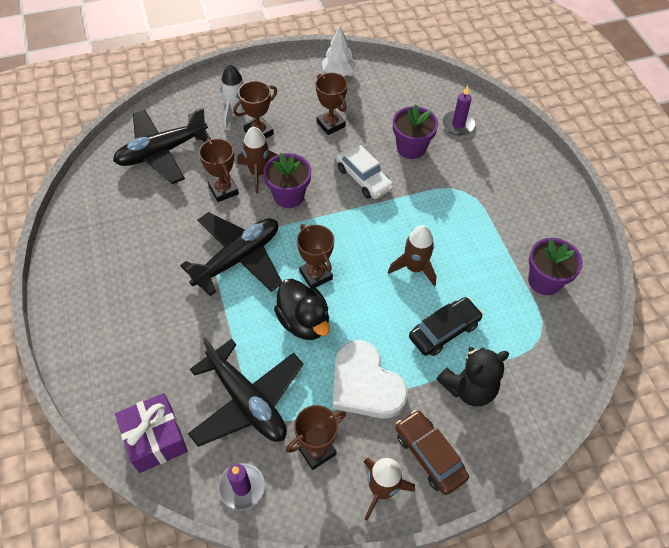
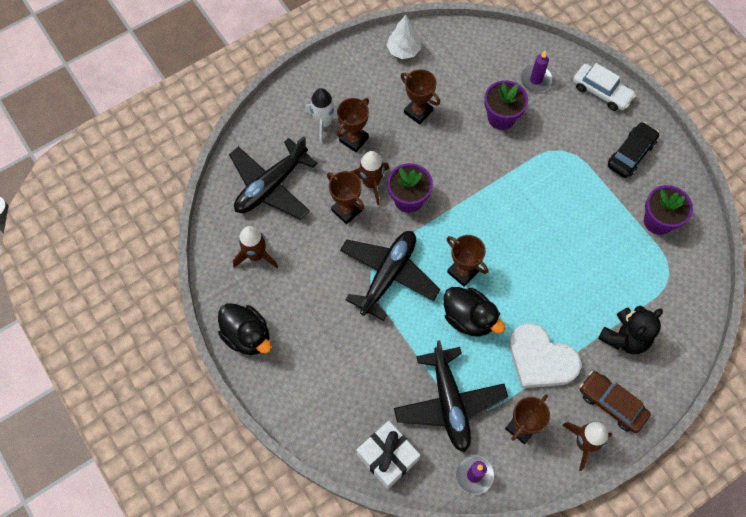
camera: 15 degrees left, 10 degrees up
purple gift [115,393,188,473] -> white gift [357,421,420,489]
black plane [188,337,304,447] -> black plane turned 45 degrees clockwise [394,340,508,452]
white car [336,145,394,199] -> white car moved to [573,63,636,111]
brown rocket [388,225,437,286] -> brown rocket moved to [233,226,278,268]
black car [409,297,483,356] -> black car moved to [608,122,659,178]
none -> black duck [218,303,271,355]

